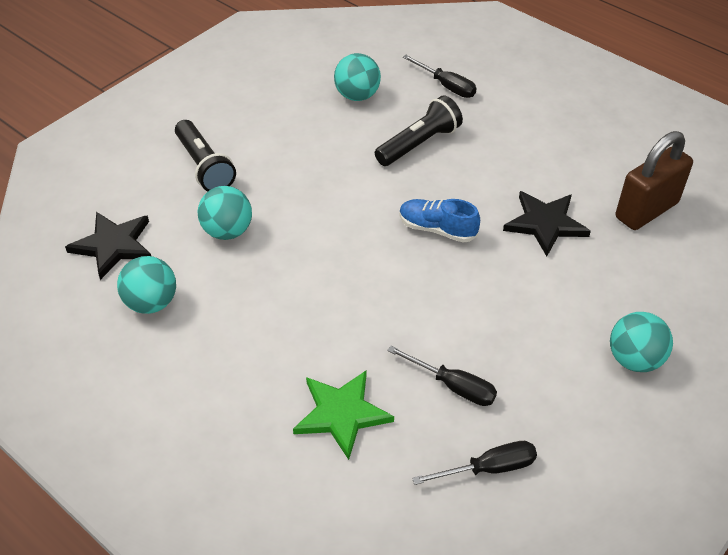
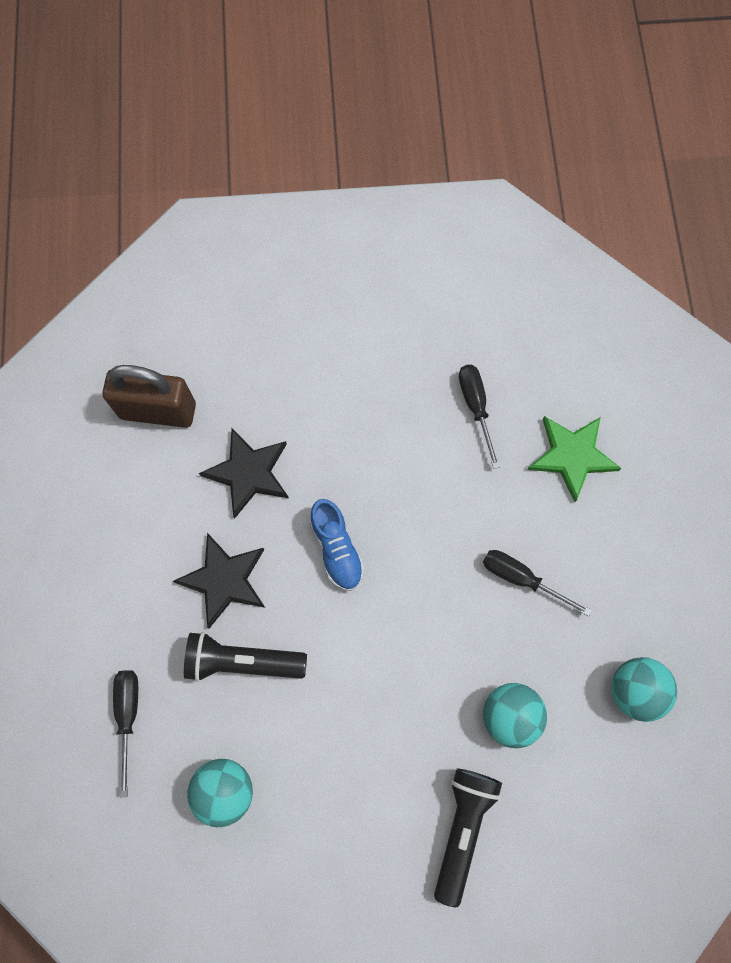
camera: 135 degrees left, 25 degrees up
black star [65,212,151,280] -> black star moved to [173,533,265,629]
black screwdriver [412,441,537,485] -> black screwdriver moved to [483,550,592,616]
turquoise ball [610,312,673,372] -> none

